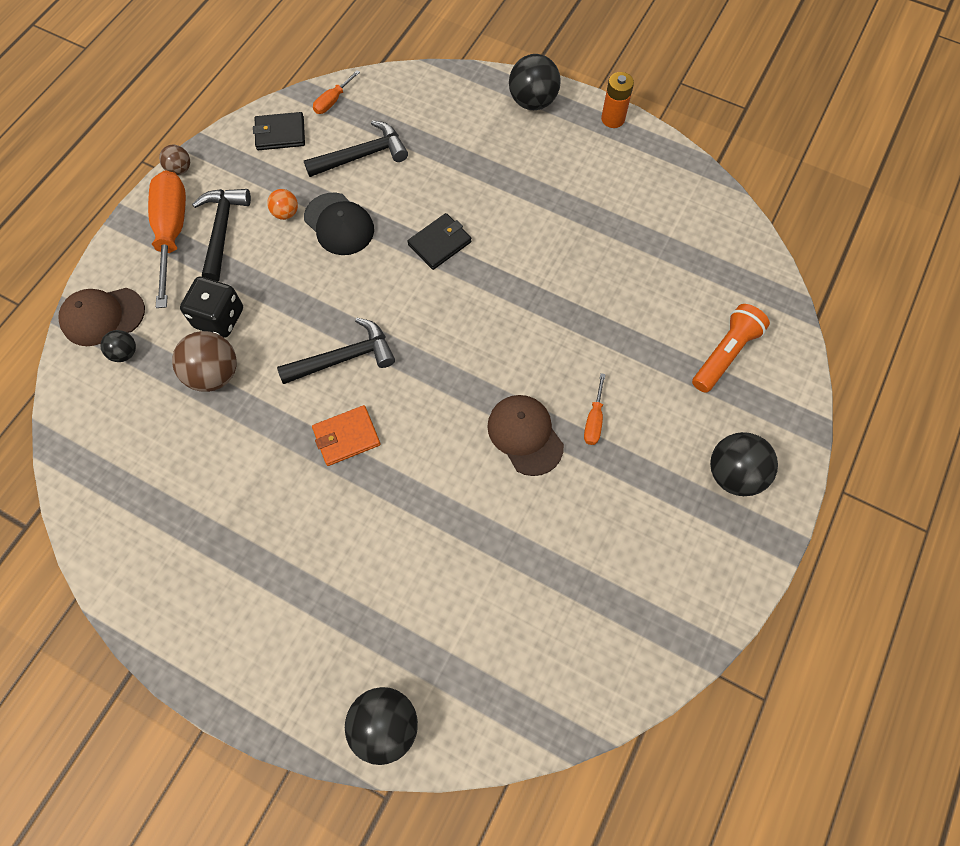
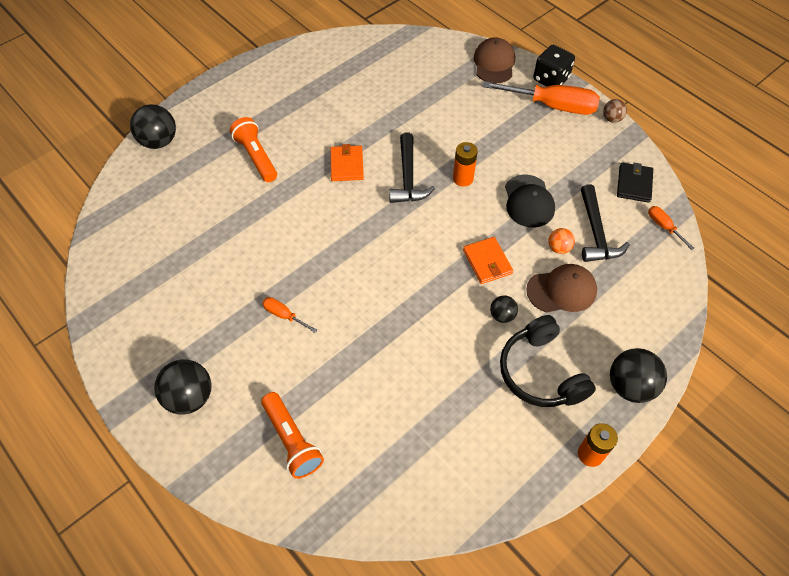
camera: 110 degrees right, 10 degrees down
black ball [100,330,136,362] -> black ball moved to [490,295,518,323]
brown ball [172,331,237,392] -> none
black dice [180,277,243,338] -> black dice moved to [533,45,575,87]
black hammer [192,189,251,281] -> none
orange ball [267,189,298,220] -> orange ball moved to [548,228,575,254]
black cap [304,193,374,255] -> black cap turned 75 degrees counterclockwise [505,175,555,227]
black wallet [407,213,472,270] -> orange wallet [463,237,513,284]
brown cap [487,395,564,476] -> brown cap moved to [526,264,597,313]
none -> orange flashlight [230,117,277,182]
none -> orange battery [453,142,478,187]
none -> black headphones [500,315,596,407]

